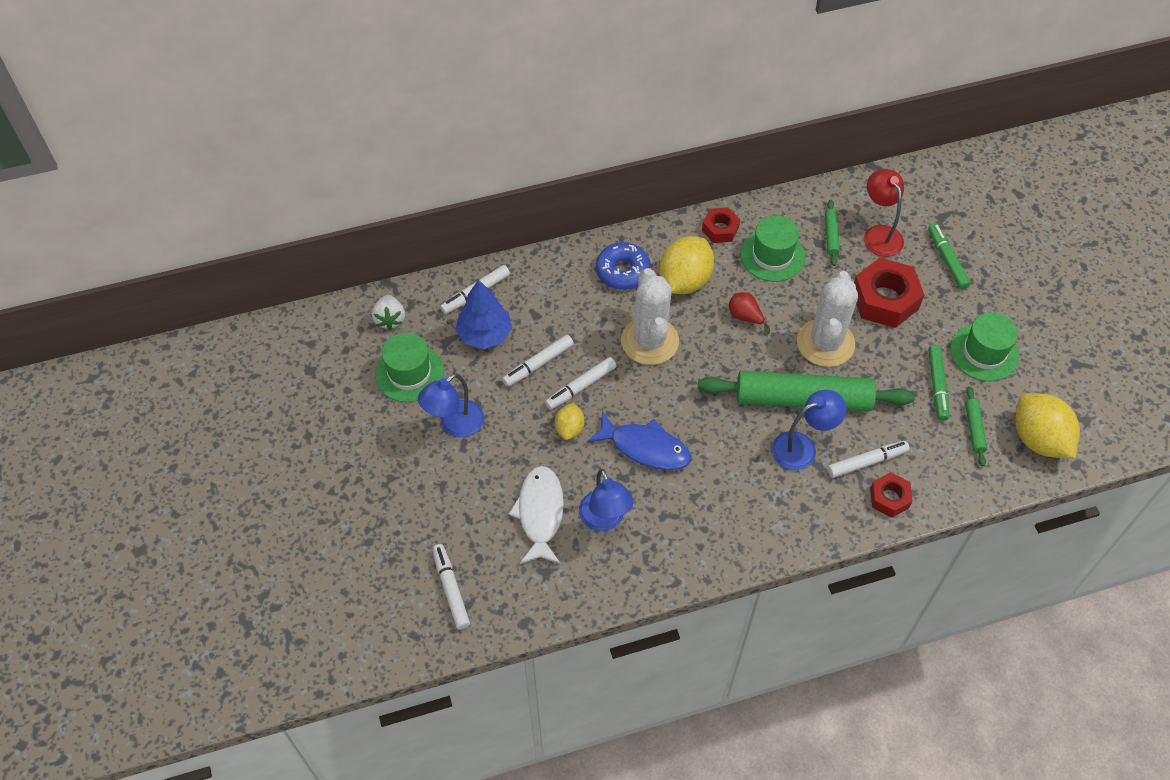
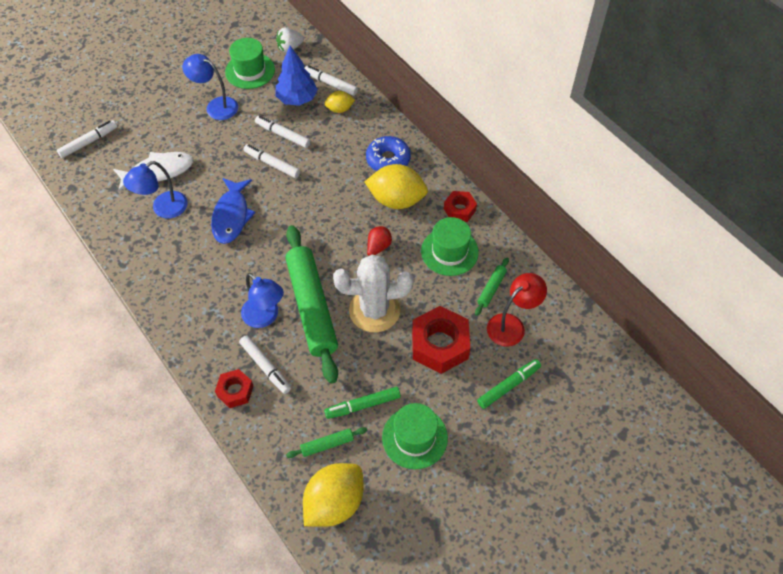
camera: 70 degrees right, 0 degrees up
yellow lemon [555,403,584,440] -> yellow lemon moved to [324,91,355,113]
white cactus [621,268,679,365] -> none
green rolling pin [825,200,840,266] -> green rolling pin turned 45 degrees counterclockwise [475,257,509,316]

